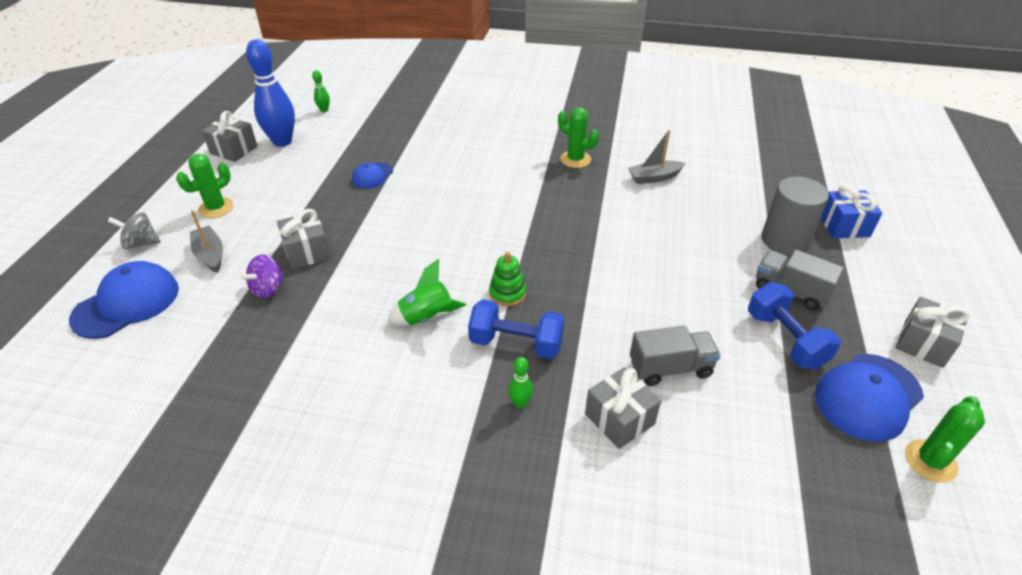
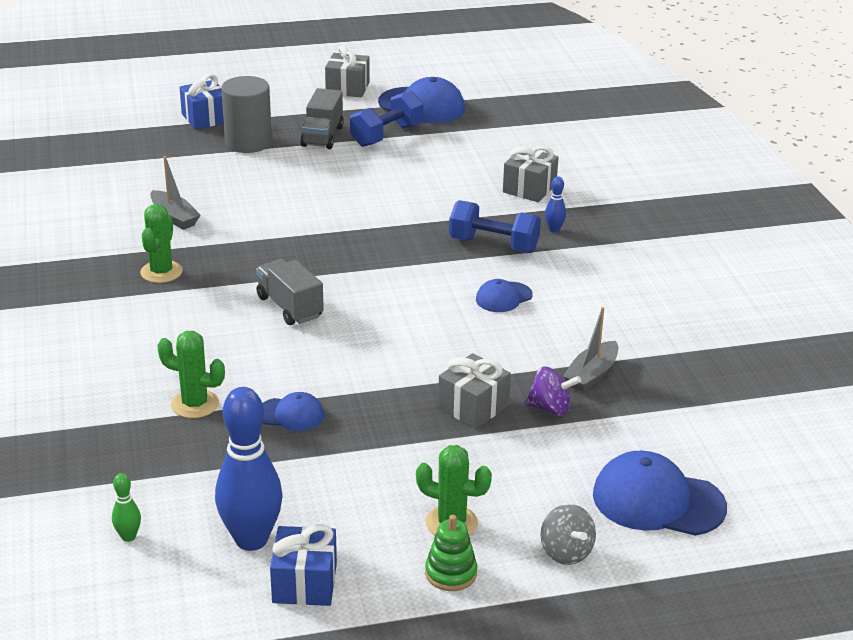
camera: 115 degrees left, 10 degrees down
grey boat [190,210,223,273] -> grey boat moved to [563,307,618,392]
grey gift [202,111,258,162] -> blue gift [270,524,337,606]
green rocket [388,259,467,326] -> blue cap [476,279,532,312]
blue dumbbell [468,299,564,359] -> blue dumbbell turned 60 degrees counterclockwise [449,200,541,253]
green stacking toy [489,252,526,306] -> green stacking toy moved to [425,515,477,591]
green bowling pin [508,357,533,408] -> blue bowling pin [545,176,566,233]
grey truck [630,326,721,386] -> grey truck moved to [256,259,324,325]
green cactus [905,396,985,483] -> green cactus moved to [157,331,225,418]

